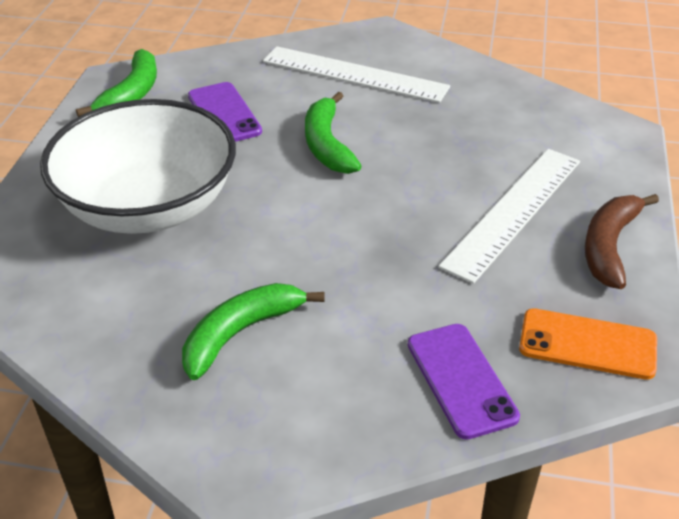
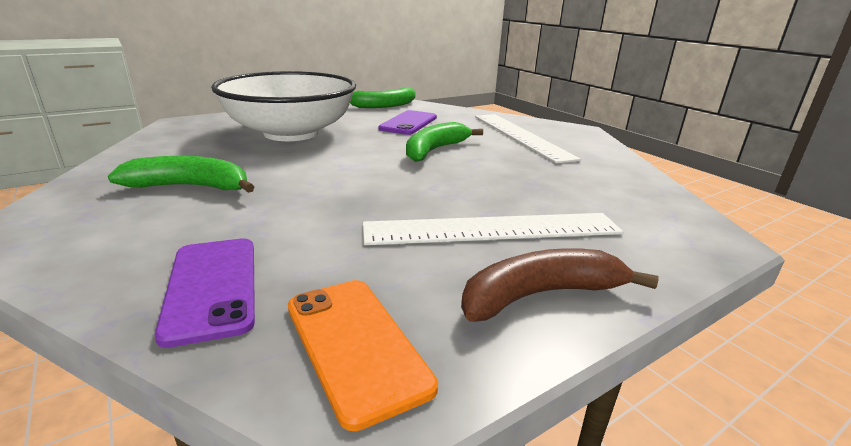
camera: 45 degrees right, 15 degrees down
purple phone [408,324,520,440] -> purple phone turned 45 degrees counterclockwise [154,238,255,348]

